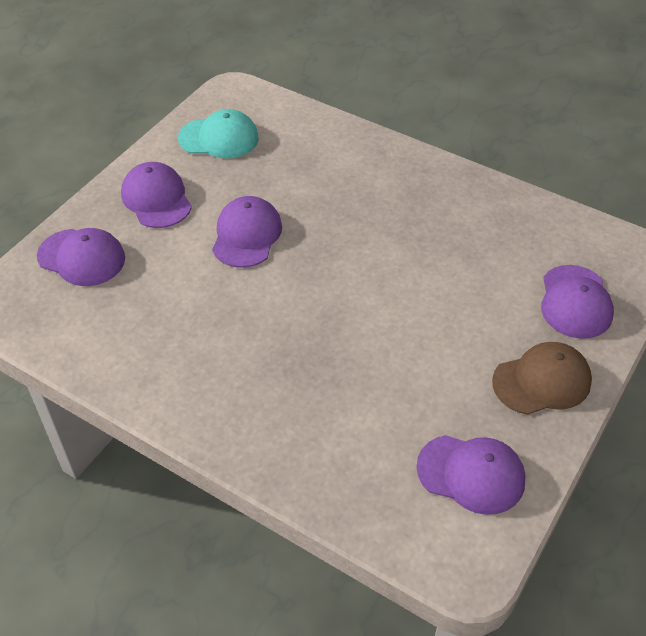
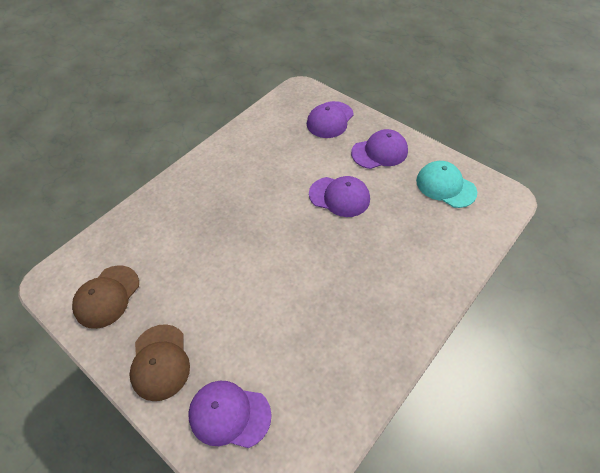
camera: 100 degrees right, 5 degrees up
turquoise cap [178,109,259,159] -> turquoise cap turned 120 degrees clockwise [416,161,477,208]
purple cap [416,435,526,515] -> brown cap [72,265,139,329]

